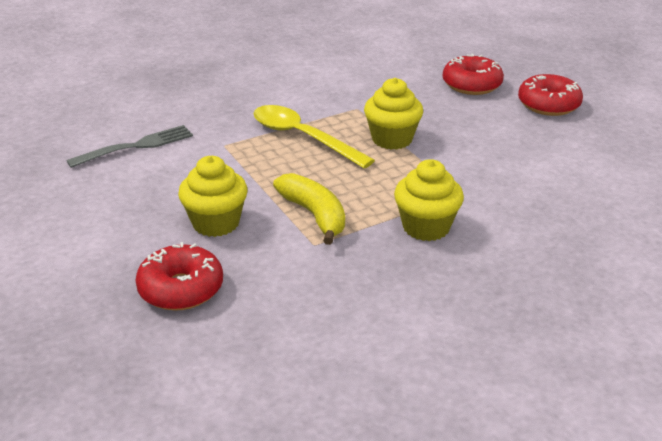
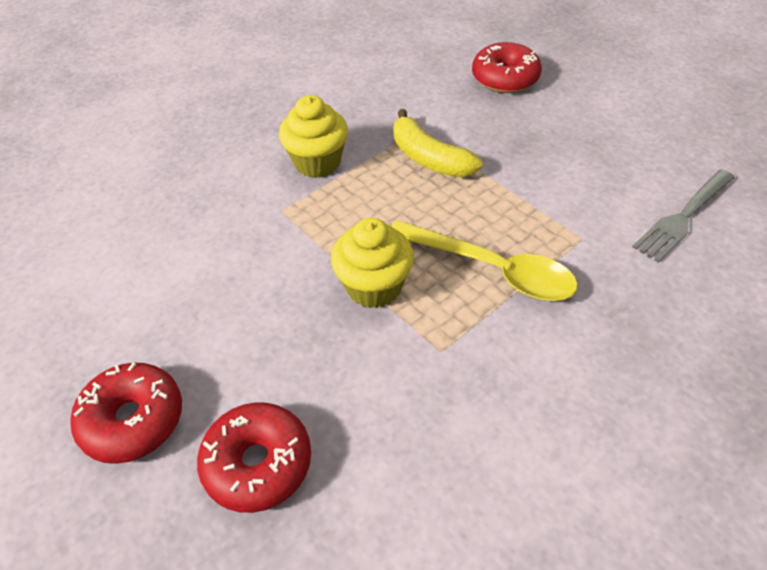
camera: 170 degrees right, 15 degrees up
yellow cupcake [178,156,248,237] -> none

